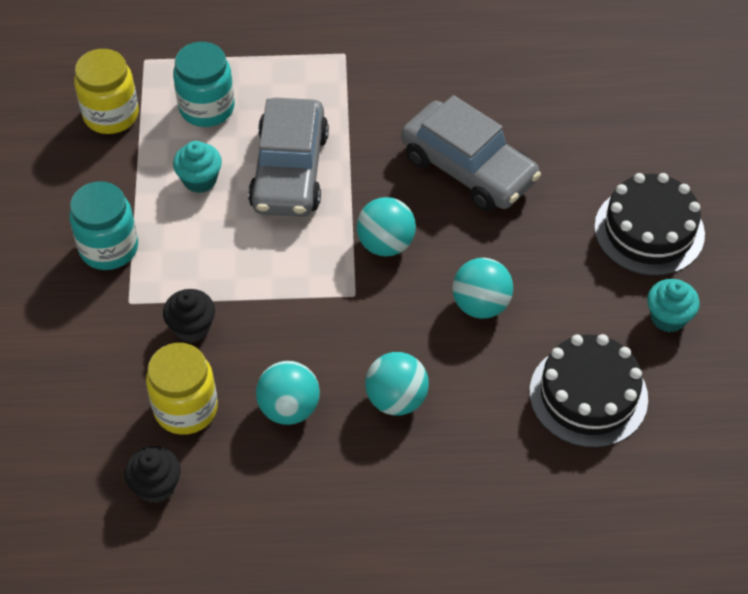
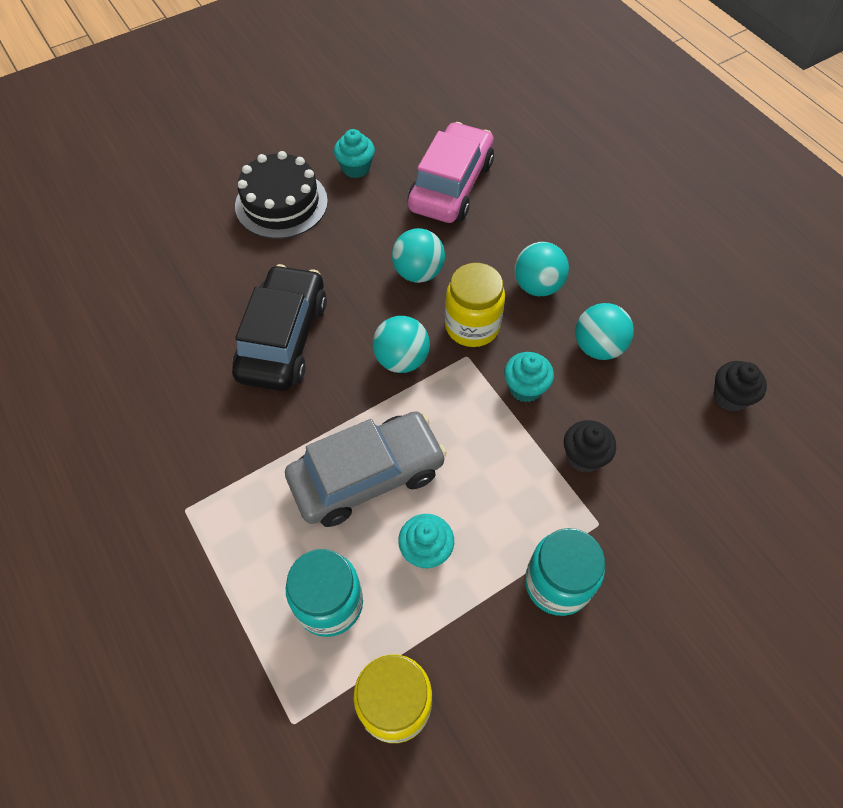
camera: 120 degrees left, 5 degrees up
yellow jar [146,343,218,435] -> yellow jar moved to [445,263,505,347]
grey car [401,95,541,211] -> black car [232,264,327,391]
black cake [530,334,648,448] -> pink car [408,122,494,223]
none -> turquoise cupcake [504,352,554,402]

